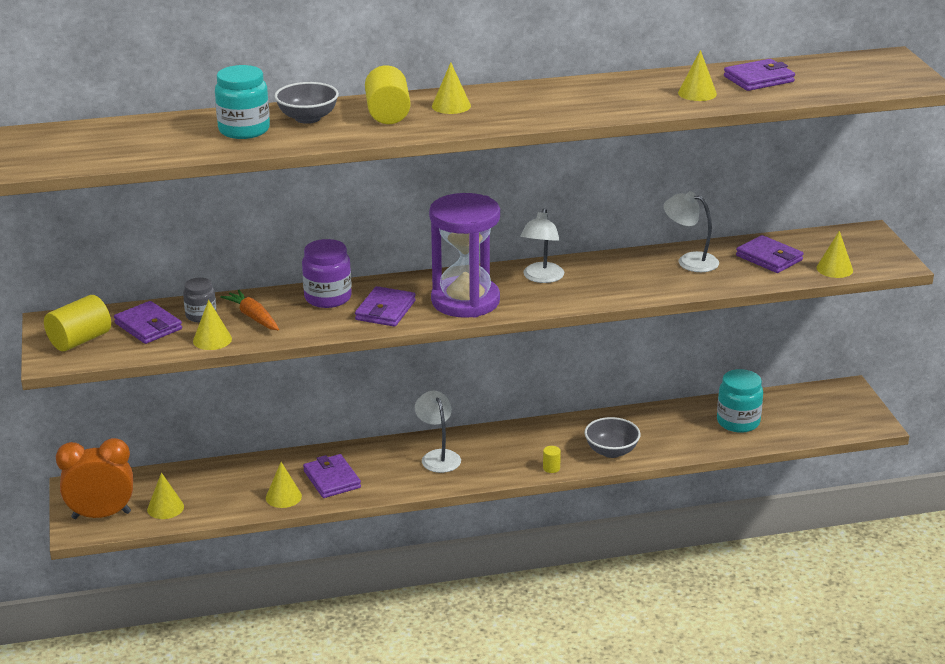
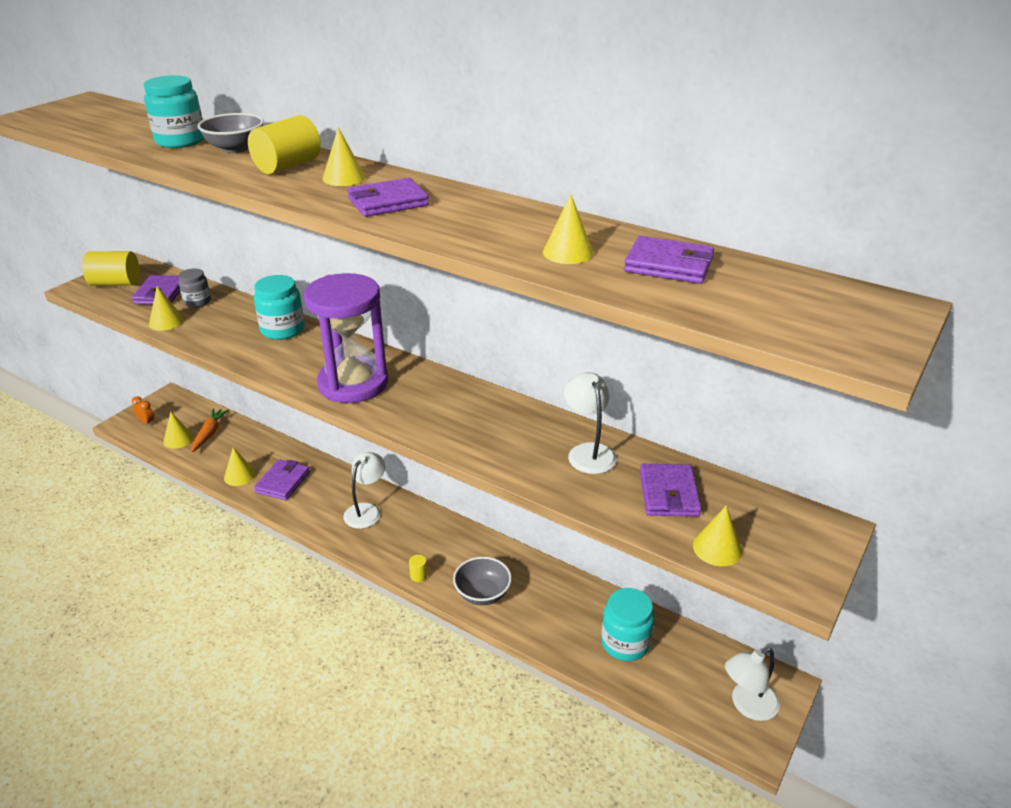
camera: 45 degrees right, 5 degrees up
orange clock [56,438,133,519] -> orange clock [132,396,154,425], size x0.41
orange carrot [220,290,279,330] -> orange carrot moved to [191,408,229,452]
purple jar [302,239,352,308] -> turquoise jar [254,275,305,340]
purple wallet [355,286,416,327] -> purple wallet moved to [347,178,429,217]
white lamp [520,208,564,283] -> white lamp moved to [725,648,780,721]

